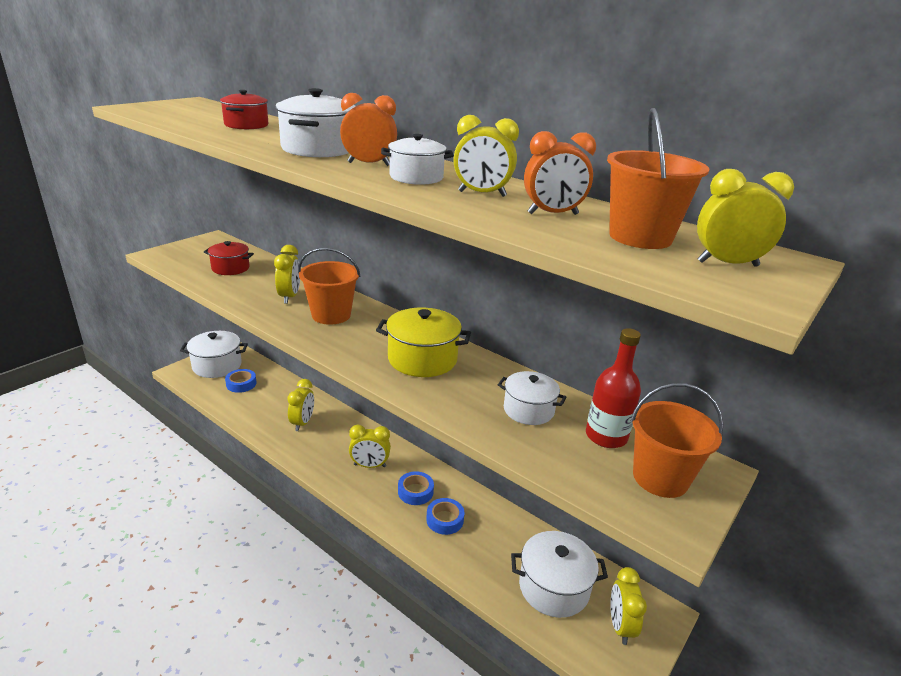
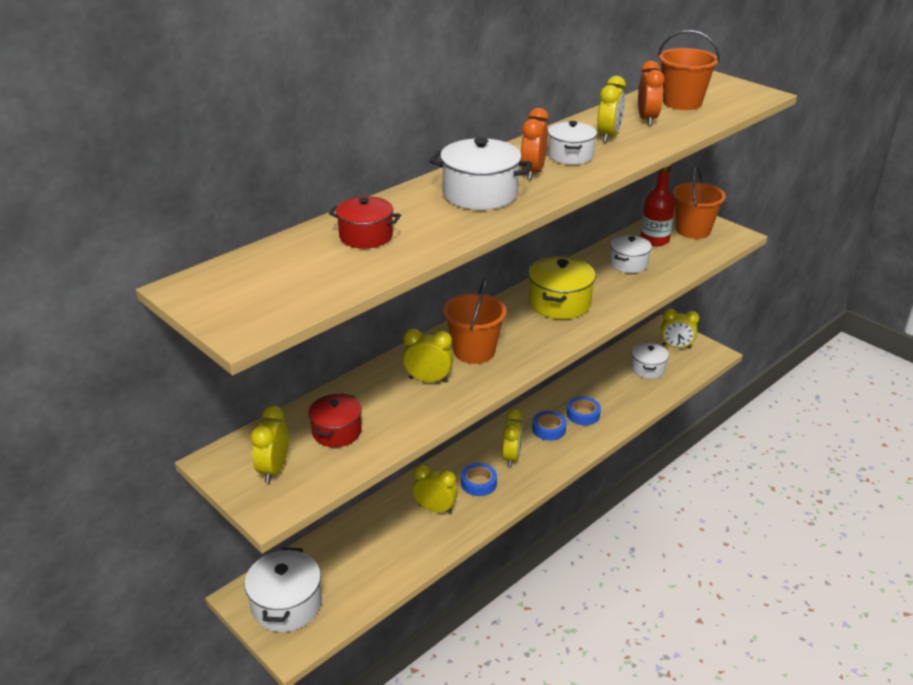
camera: 80 degrees left, 5 degrees up
blue tape [225,369,257,393] -> blue tape moved to [461,463,497,496]
white pot [511,531,608,618] -> white pot [631,342,669,379], size x0.66
yellow clock [697,169,794,267] -> yellow clock moved to [251,405,289,483]

